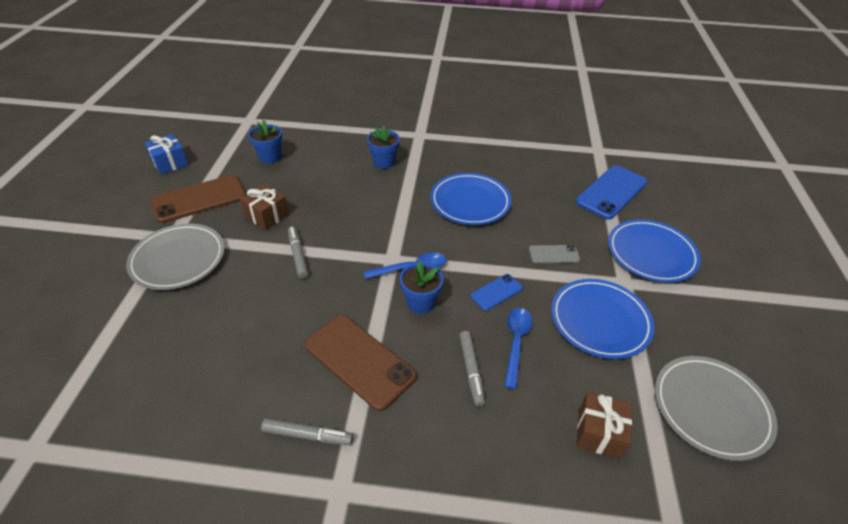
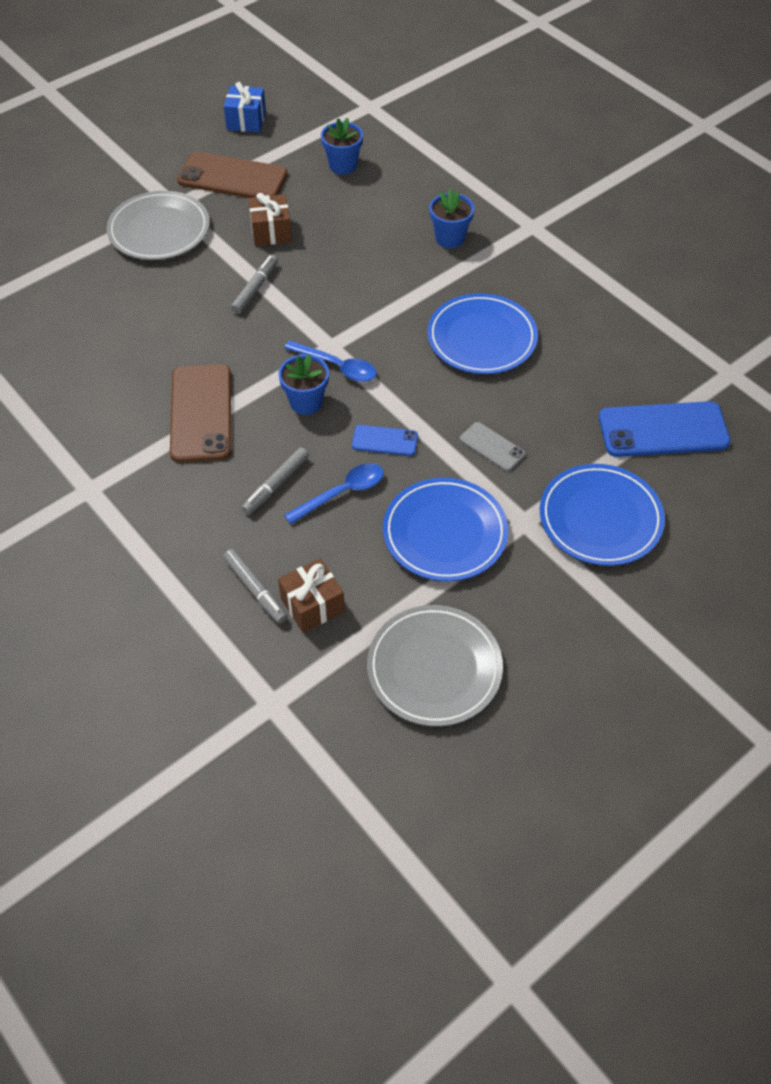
camera: 45 degrees right, 10 degrees up
grey marker [261,418,353,445] -> grey marker moved to [223,549,287,624]

